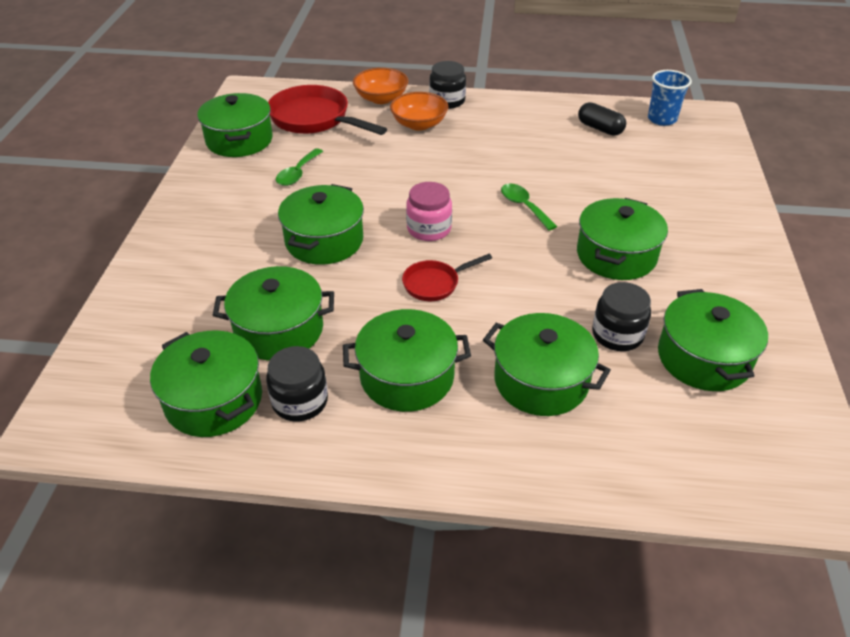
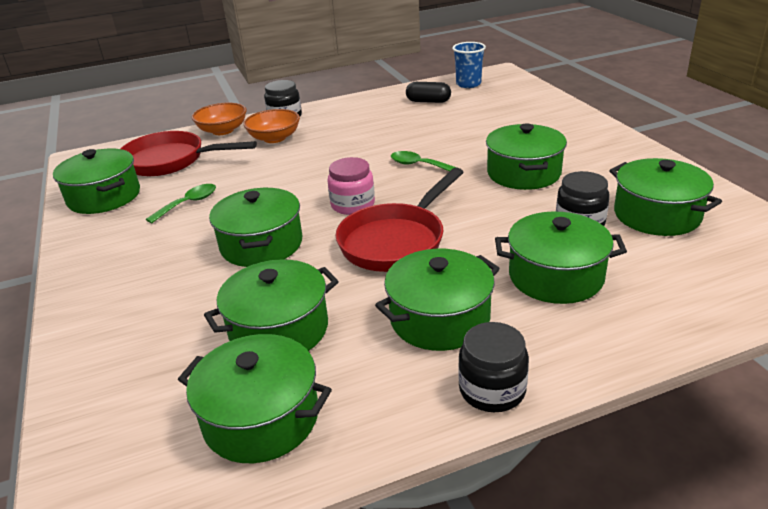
camera: 25 degrees left, 10 degrees down
black jar [266,346,328,421] -> black jar moved to [458,322,529,412]
green spoon [276,148,323,186] -> green spoon turned 135 degrees counterclockwise [146,184,216,223]
red pan [402,254,492,301] -> red pan [335,167,464,272], size x1.88

